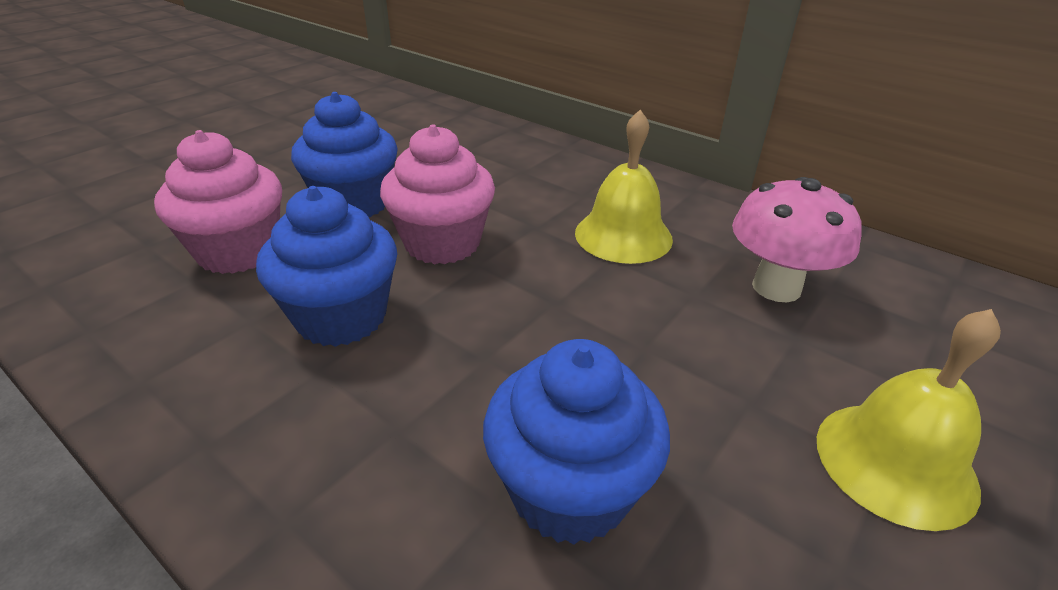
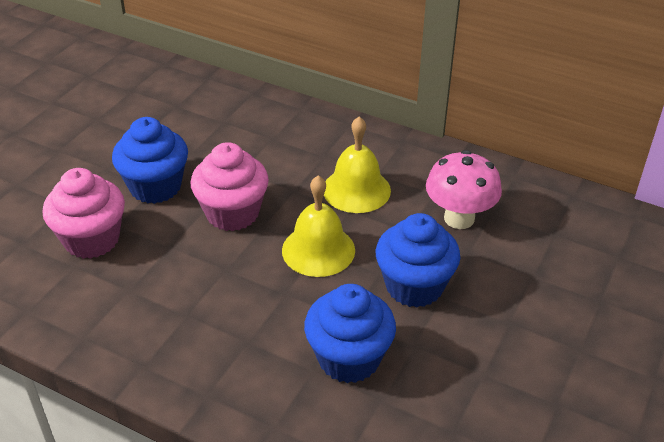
camera: 10 degrees left, 5 degrees up
blue cupcake [256,186,397,347] -> blue cupcake moved to [376,213,460,307]
yellow bell [817,309,1001,531] -> yellow bell moved to [282,175,355,277]

